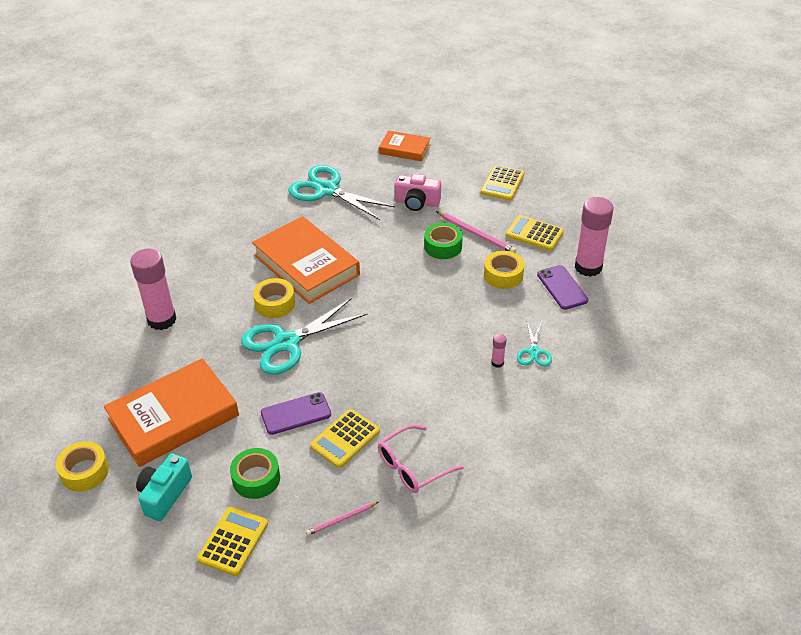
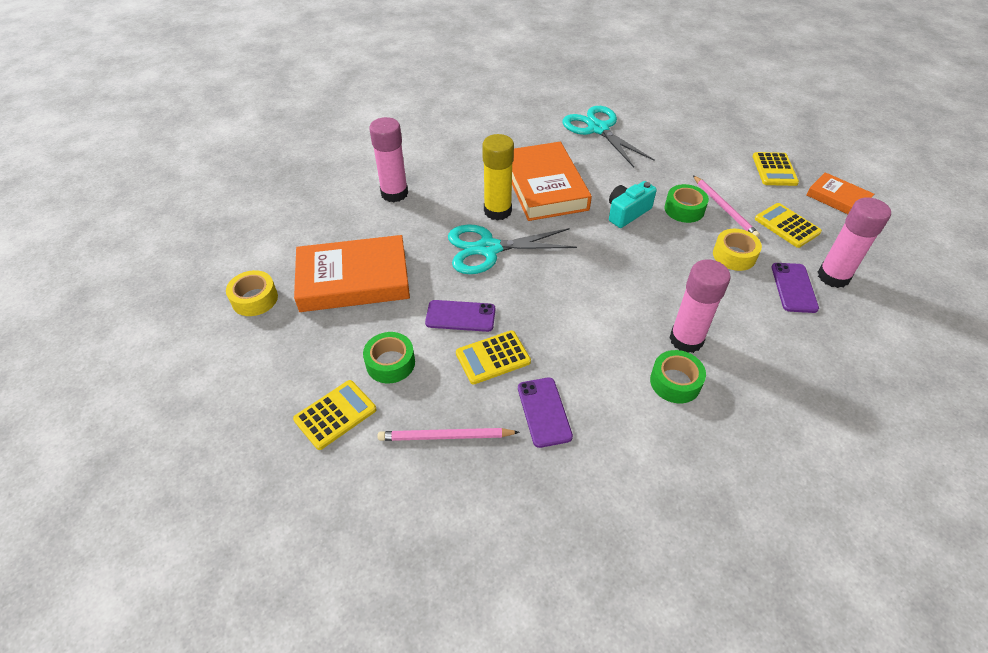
camera: 25 degrees right, 5 degrees up
turquoise camera [136,454,192,521] -> turquoise camera moved to [609,181,657,228]
yellow tape [253,278,295,318] -> yellow glue stick [482,134,514,221]
pink pencil [306,502,378,536] -> pink pencil [378,428,520,441], size x1.63
pink glasses [378,424,464,493] -> purple phone [518,378,573,448]
orange book [379,130,431,161] -> orange book moved to [807,172,874,214]
pink camera [395,174,441,211] -> none
yellow calculator [481,165,524,201] -> yellow calculator turned 45 degrees counterclockwise [753,152,799,186]
pink glue stick [491,334,506,368] -> pink glue stick [669,259,731,353], size x2.40
turquoise scissors [517,322,552,366] -> none
none -> green tape [650,350,706,403]

